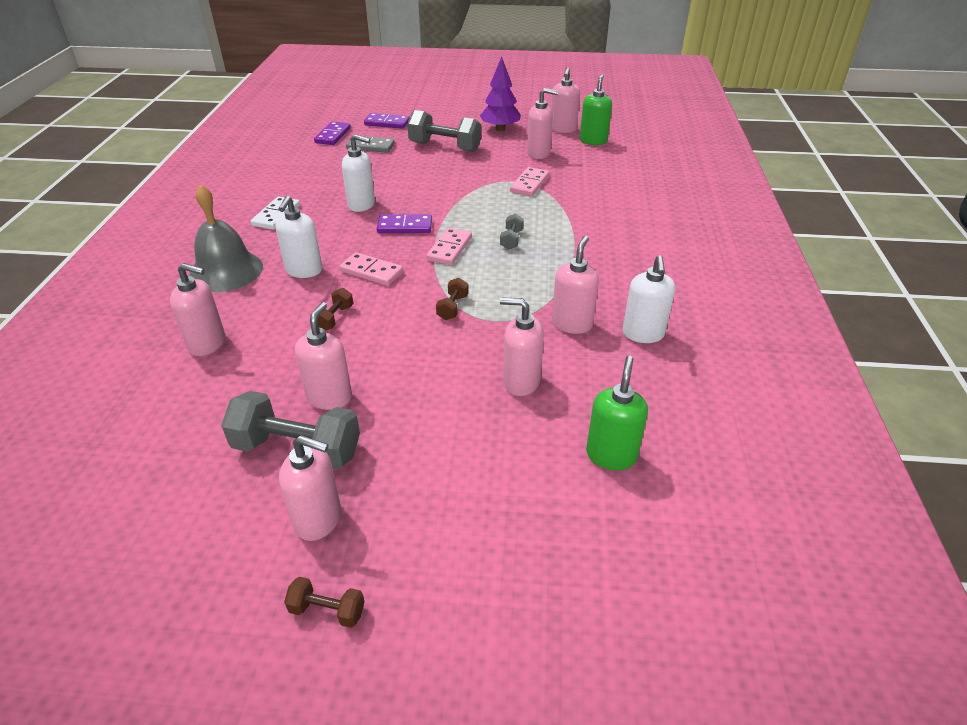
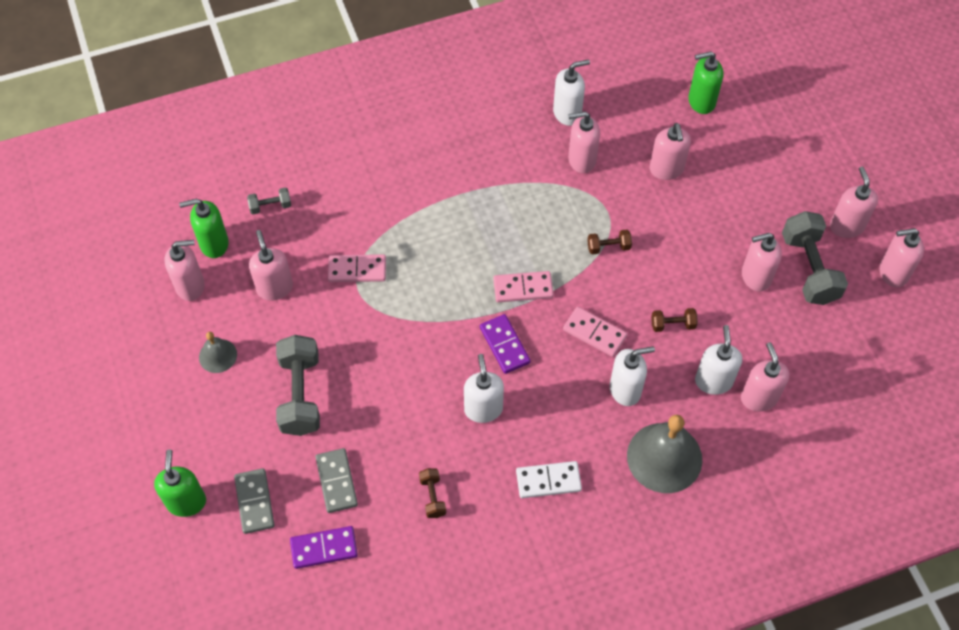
camera: 115 degrees left, 20 degrees up
brown dumbbell [284,577,364,628] -> brown dumbbell moved to [419,468,446,518]
pink domino [339,252,403,286] -> pink domino turned 60 degrees counterclockwise [563,307,627,357]
purple domino [364,113,410,129] -> grey domino [234,468,275,534]
purple tree [480,57,521,131] -> grey bell [199,332,237,373]
grey dumbbell [500,213,524,250] -> grey dumbbell moved to [247,187,291,214]
none -> green soap dispenser [154,449,206,517]
none -> white soap dispenser [695,325,742,395]
none -> pink soap dispenser [879,228,924,288]

